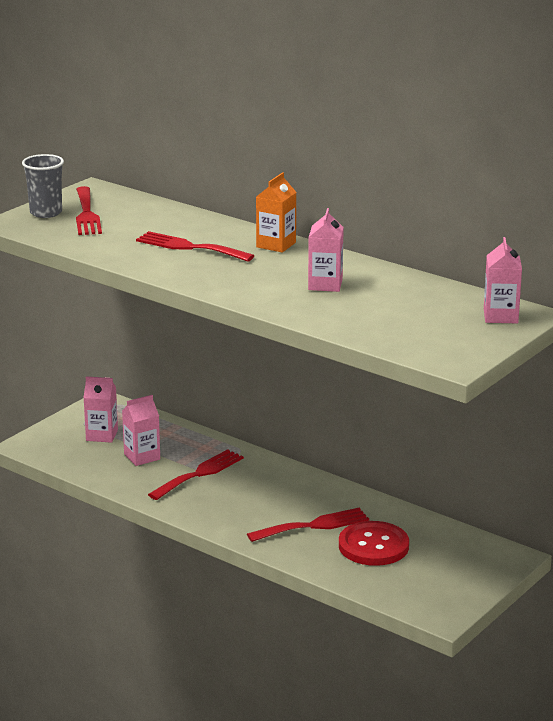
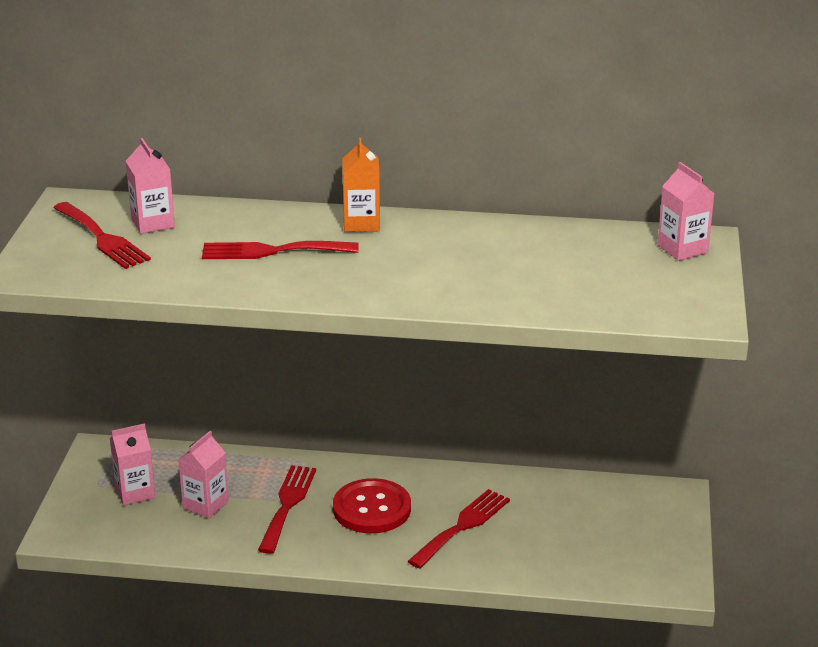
camera: 30 degrees left, 5 degrees up
grey cup [22,154,64,218] -> none
pink carton [308,208,344,292] -> pink carton moved to [126,138,175,234]
red button [339,521,409,566] -> red button moved to [333,478,411,534]

